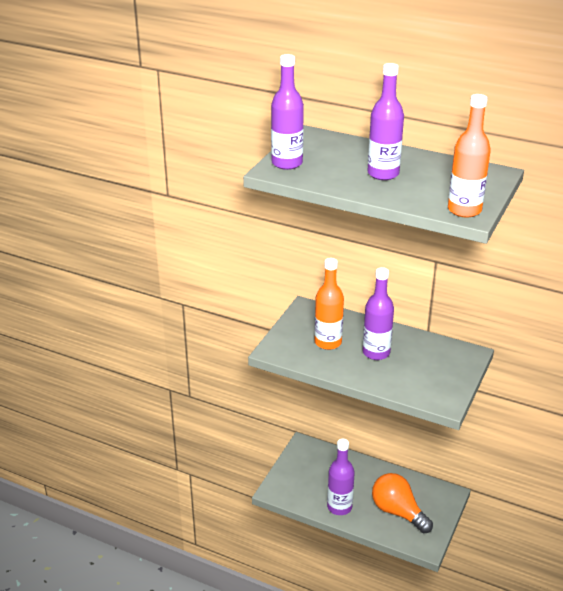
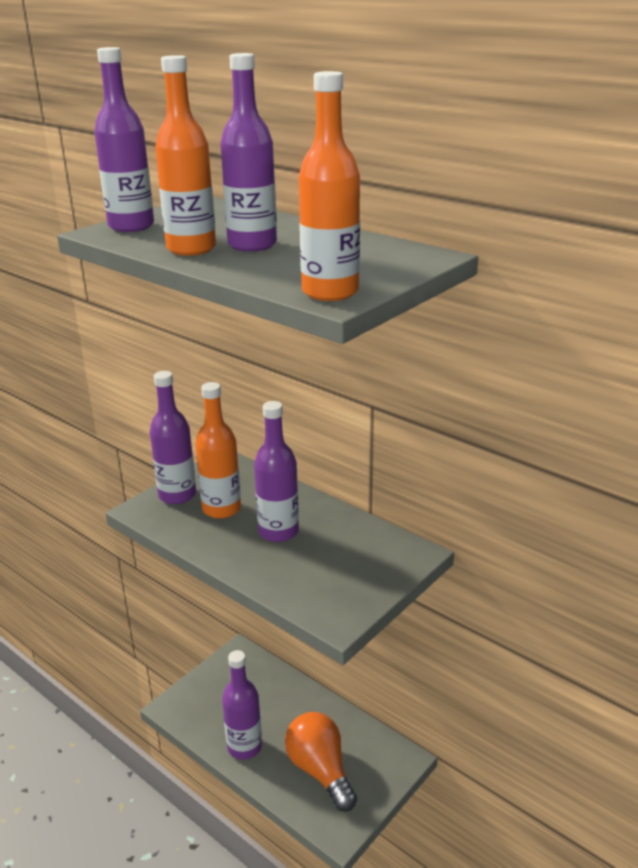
camera: 15 degrees right, 5 degrees down
none -> purple bottle [150,371,196,504]
none -> orange bottle [155,55,216,256]

